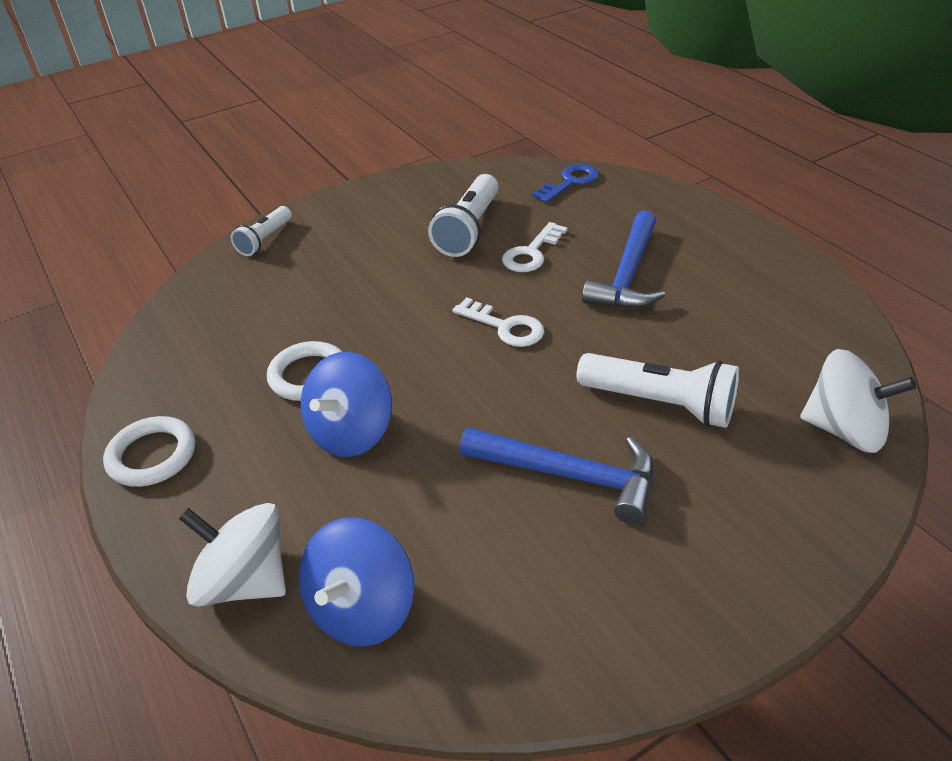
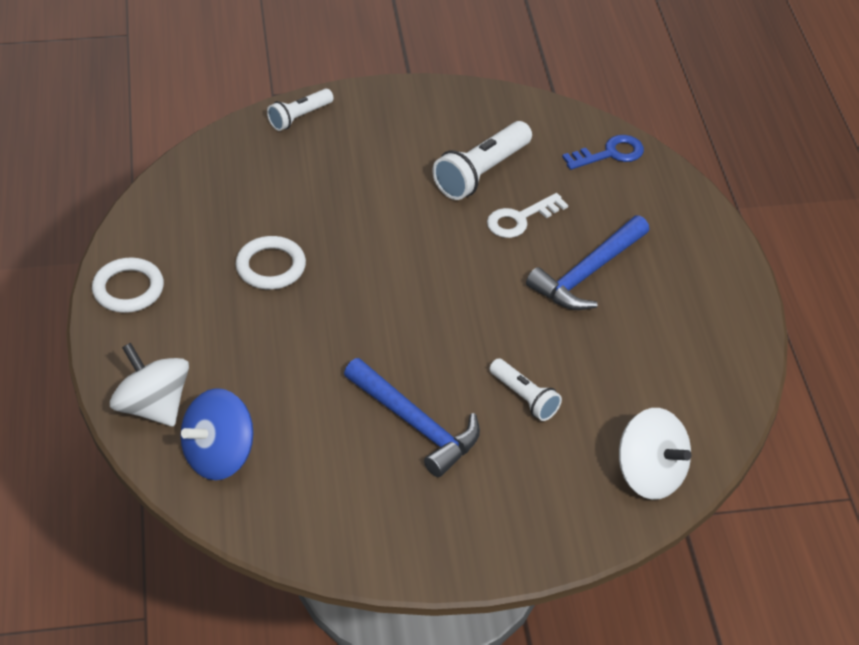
camera: 20 degrees right, 5 degrees up
blue spinning top [301,352,392,457] -> none
white key [452,297,544,347] -> none
white flashlight [576,353,739,428] -> white flashlight [489,358,562,421], size x0.61

